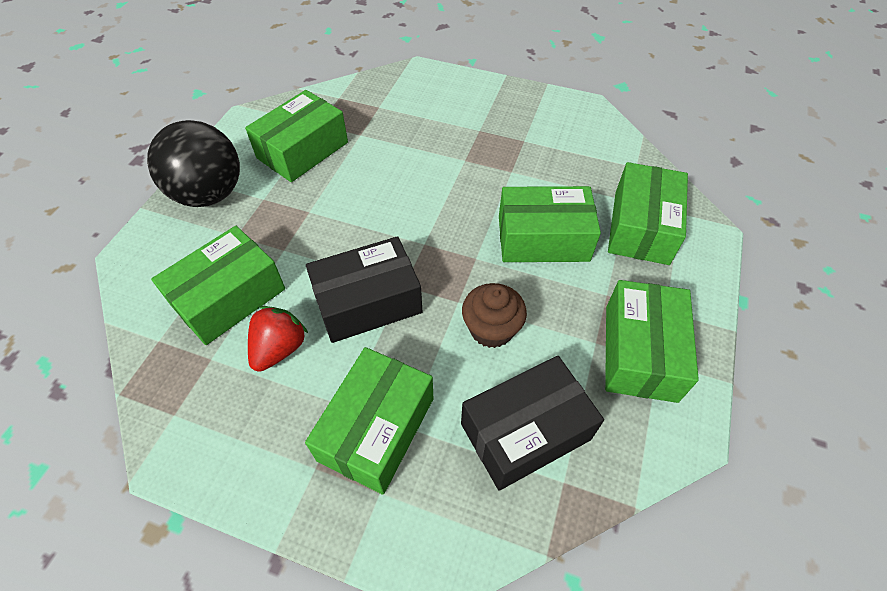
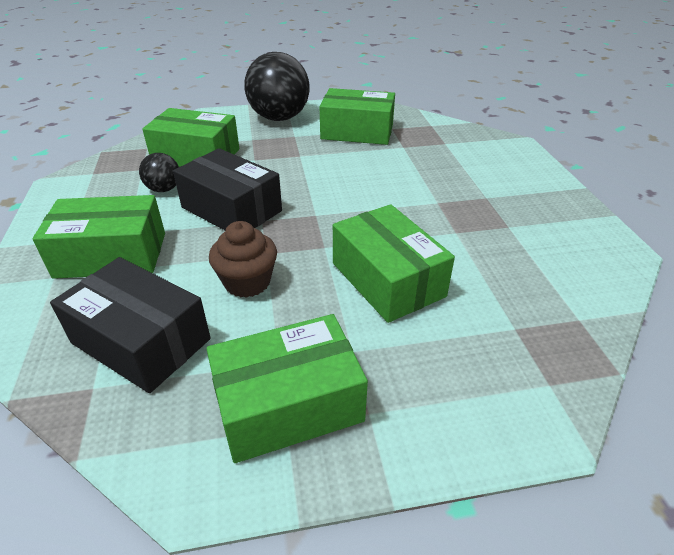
camera: 60 degrees right, 15 degrees down
red strawberry [248,306,308,372] -> black ball [139,153,179,192]
green box [608,162,688,265] -> none

